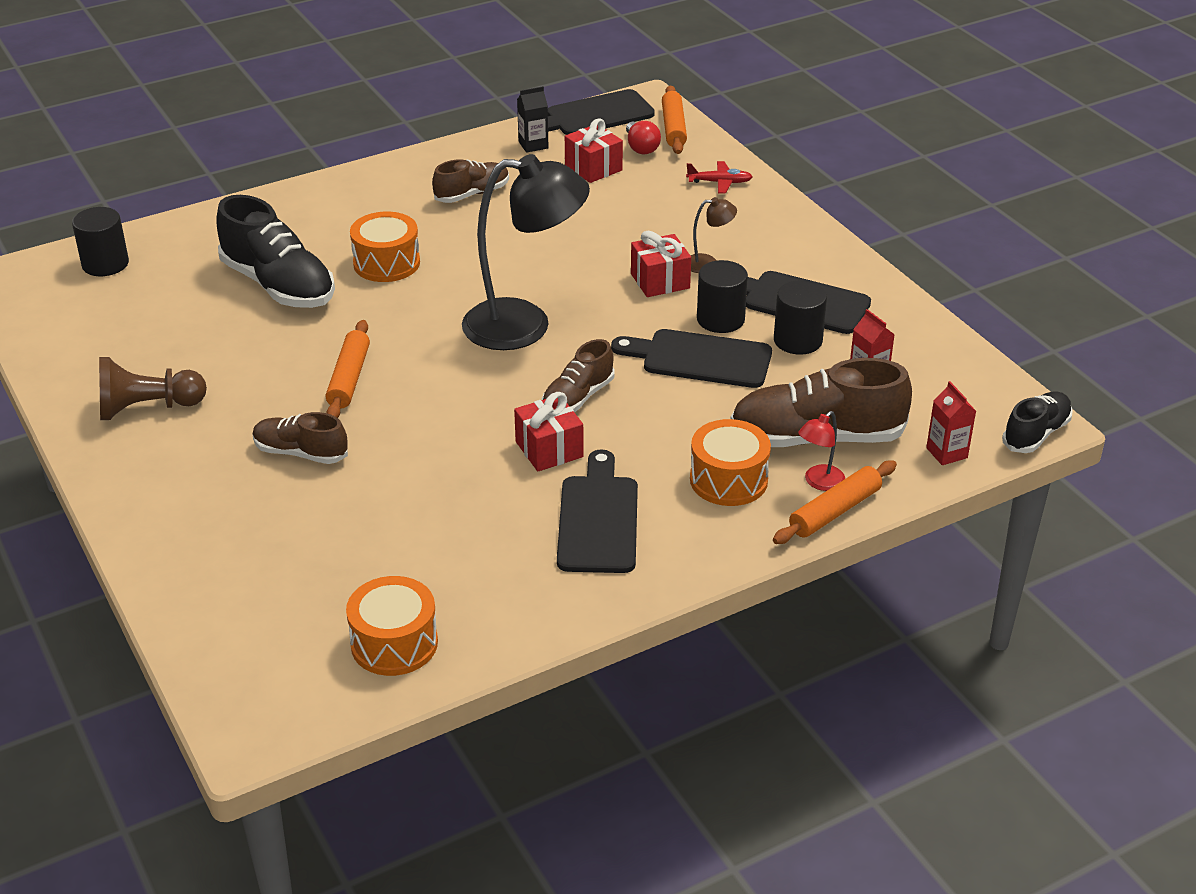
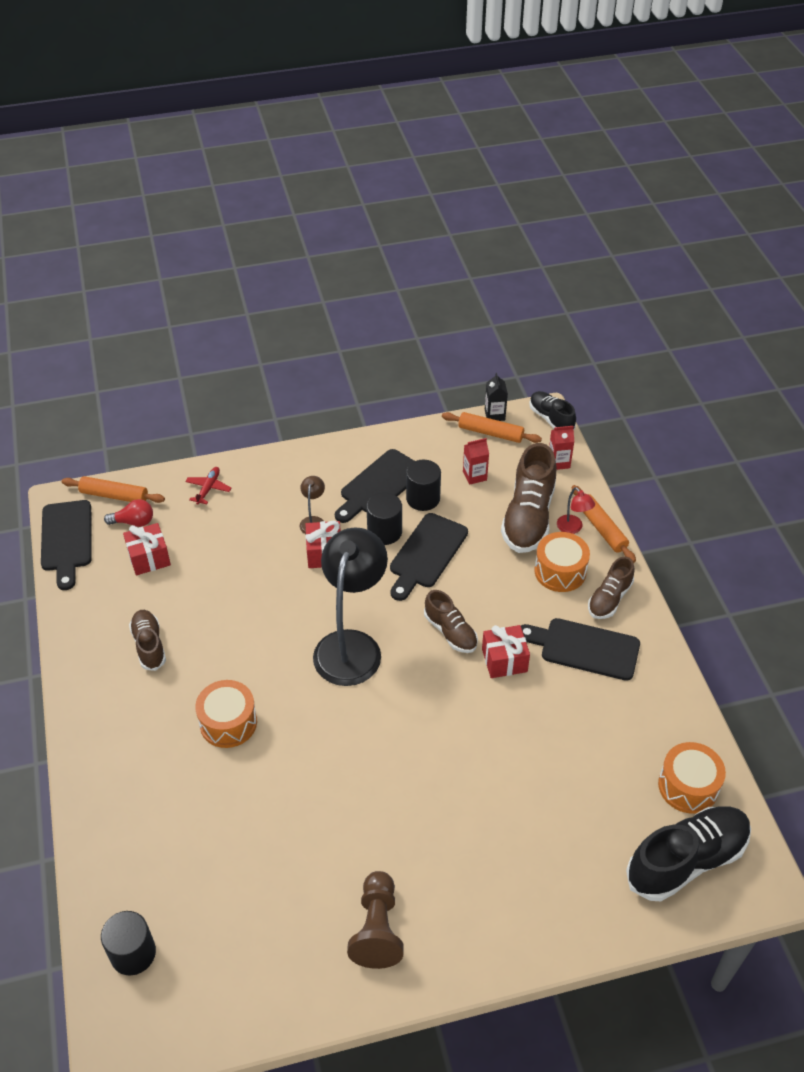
camera: 75 degrees left, 10 degrees up
black shoe [216,195,335,308] -> black shoe moved to [626,806,751,901]
brown shoe [253,412,348,464] -> brown shoe moved to [588,557,635,619]
orange rolling pin [326,320,370,418] -> orange rolling pin moved to [442,412,542,443]
black carton [517,86,548,153] -> black carton moved to [485,373,508,421]

